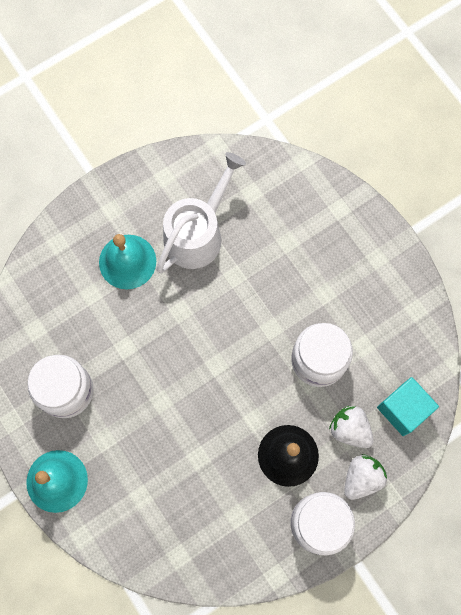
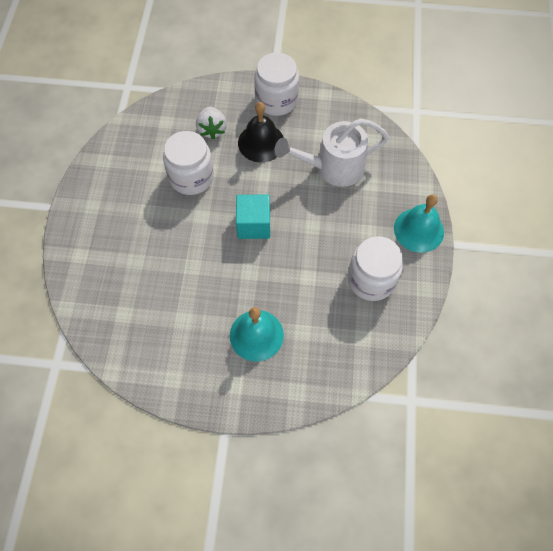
camera: 140 degrees left, 10 degrees down
white watering can [156,152,246,273] -> white watering can moved to [275,118,389,187]
white strawberry [344,454,387,500] -> none
turquoise cube [377,377,439,436] -> turquoise cube moved to [236,194,270,239]

